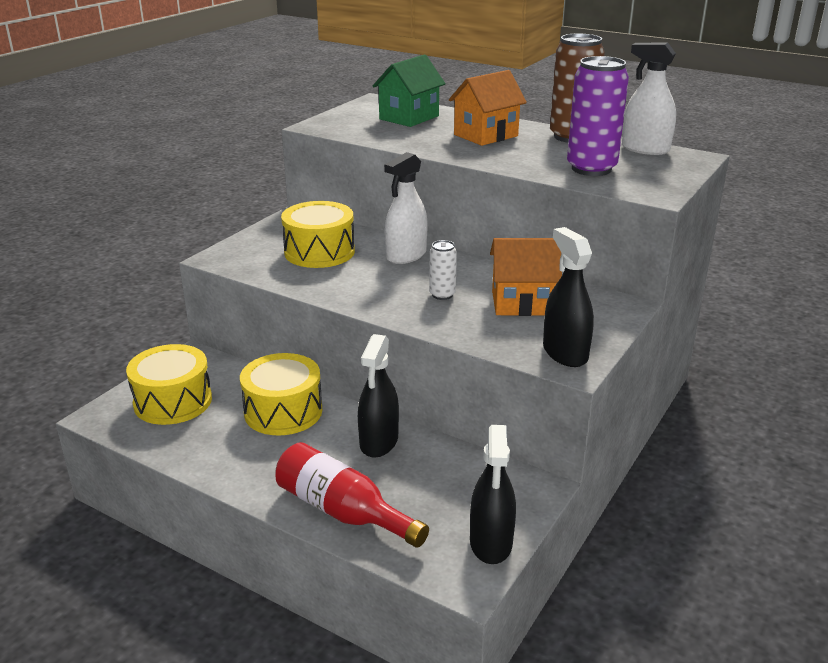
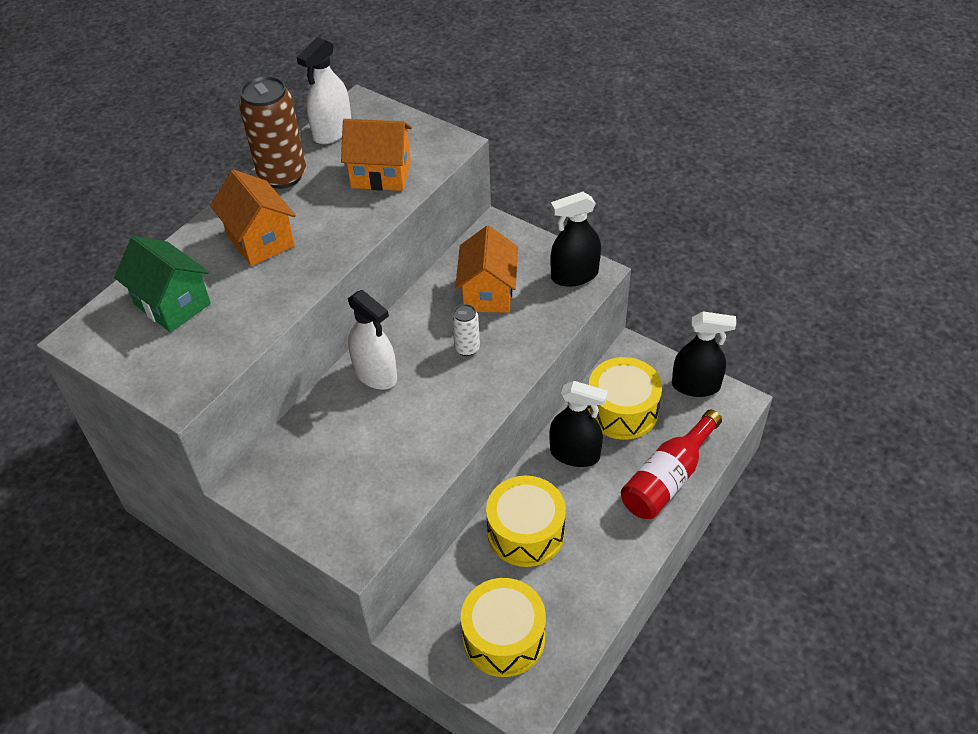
camera: 85 degrees left, 20 degrees up
yellow drum [281,201,355,268] -> yellow drum moved to [587,357,662,440]
purple can [567,56,629,176] -> orange house [341,119,412,191]

